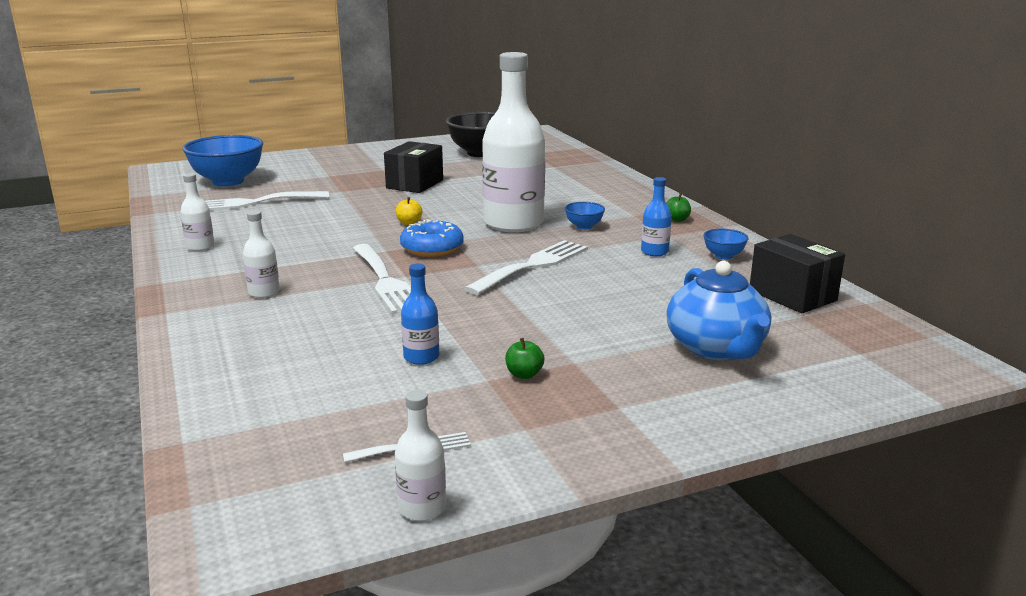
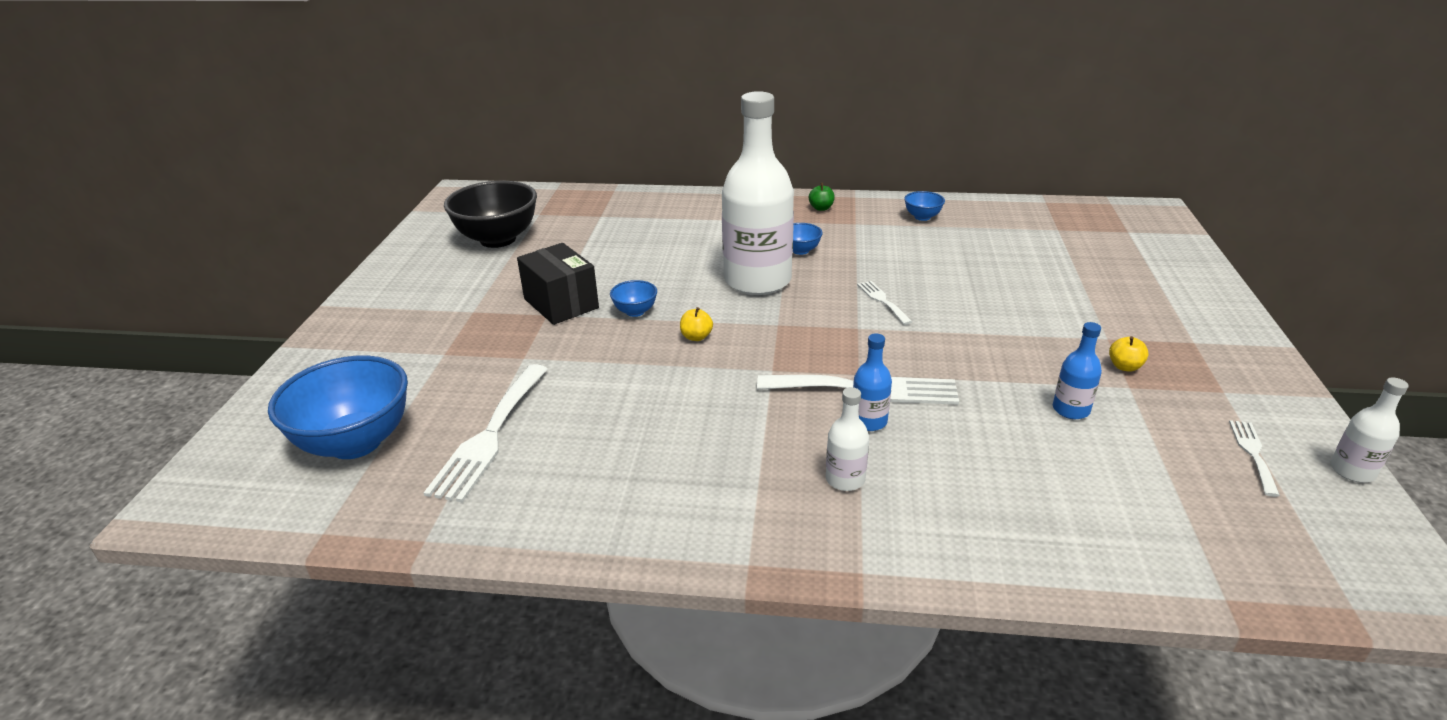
camera: 60 degrees left, 10 degrees up
white bottle [180,173,215,251] -> none
blue donut [400,219,464,257] -> none
white fork [464,240,588,295] -> white fork [857,281,912,325], size x0.51
green apple [505,338,545,379] -> yellow apple [1109,336,1149,372]
blue bottle [641,177,672,256] -> blue bottle moved to [853,333,892,431]
blue teapot [667,261,771,360] -> none
black box [750,234,845,313] -> none
none -> blue bowl [610,280,657,317]

